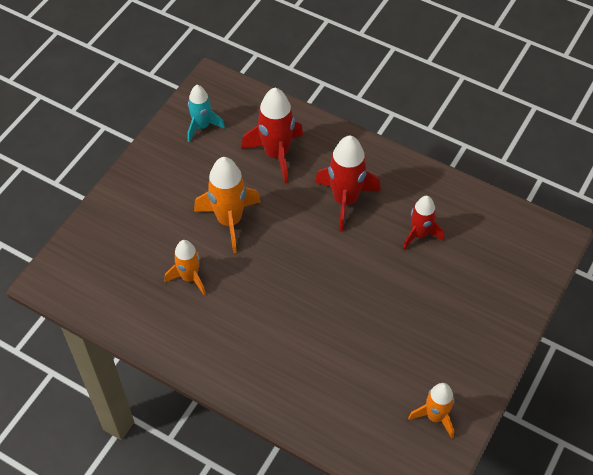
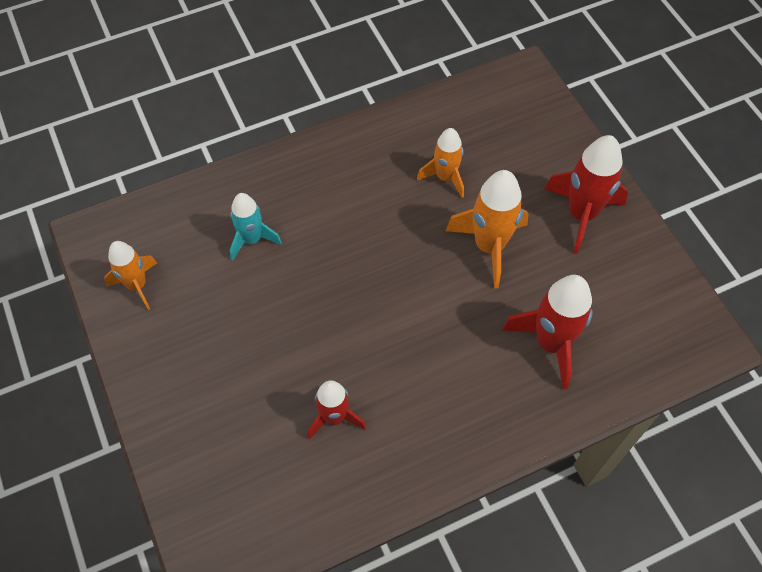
camera: 125 degrees right, 5 degrees up
turquoise rocket [187,85,225,142] -> turquoise rocket moved to [230,193,282,261]
red rocket [315,135,381,232] -> red rocket moved to [545,135,628,254]

